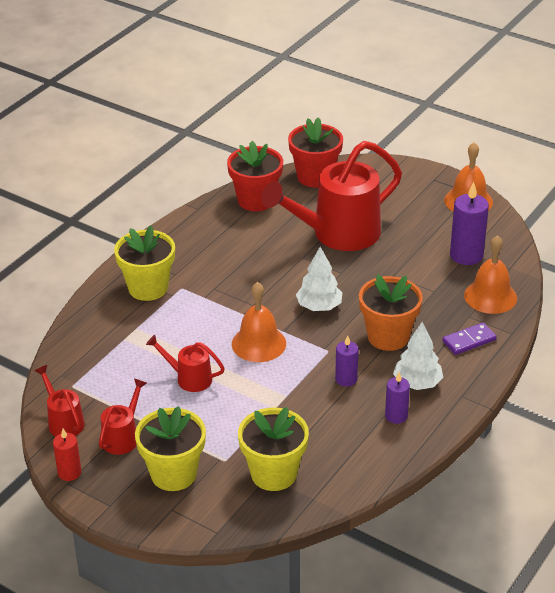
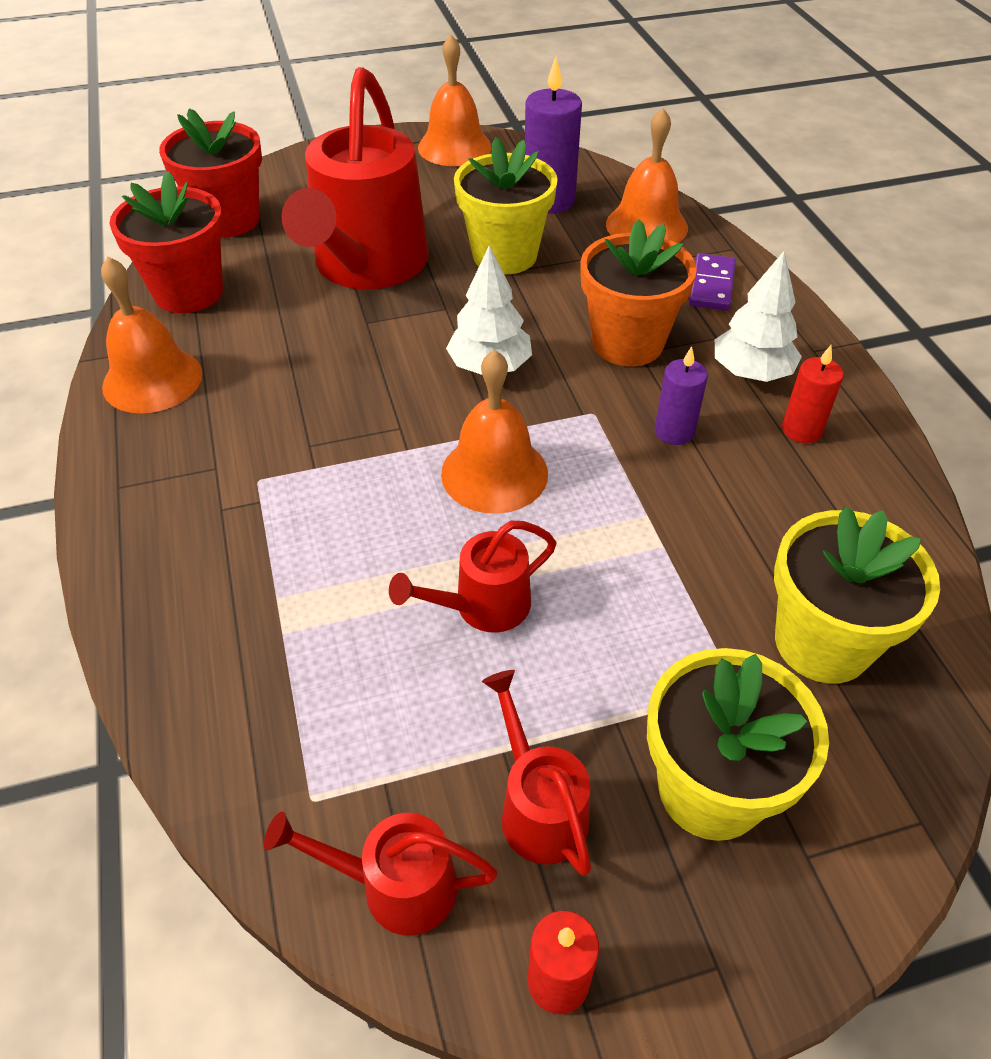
camera: 50 degrees left, 10 degrees up
yellow flower pot [114,226,175,301] -> yellow flower pot moved to [454,137,558,275]
purple candle [385,372,410,424] -> red candle [782,345,844,443]
none -> orange bell [101,257,202,413]

